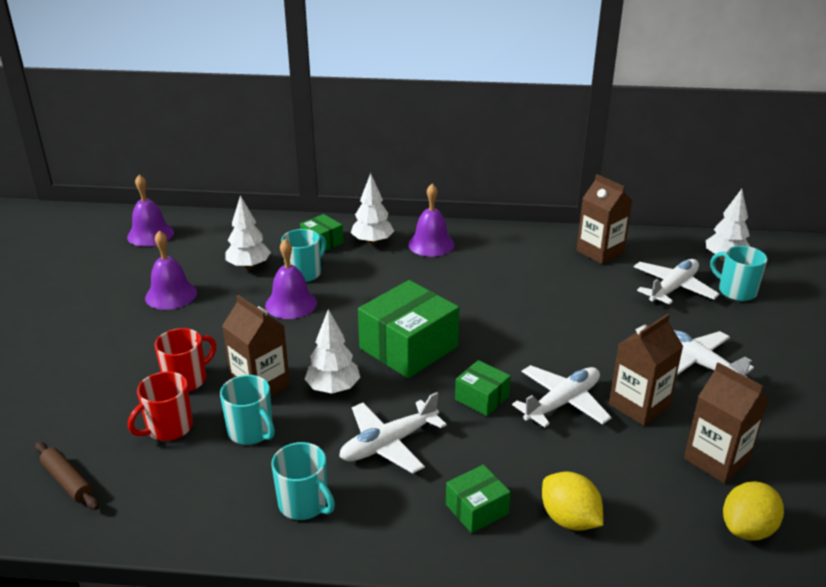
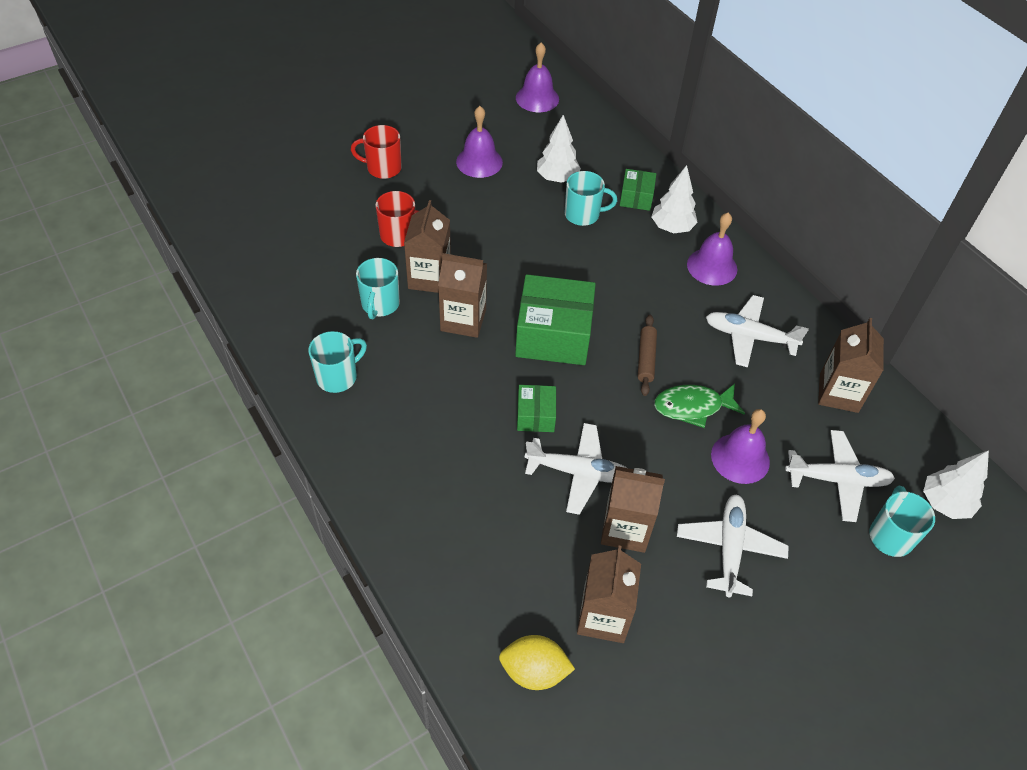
camera: 50 degrees right, 20 degrees up
brown rolling pin [35,442,99,510] -> brown rolling pin moved to [638,315,657,396]
red mug [128,371,193,441] -> red mug moved to [351,125,402,179]
purple bell [265,239,317,319] -> purple bell moved to [711,409,770,484]
turquoise mug [271,442,335,520] -> turquoise mug turned 135 degrees counterclockwise [308,331,367,393]
white tree [305,309,360,394] -> brown carton [438,253,487,338]
white plane [339,392,447,474] -> white plane moved to [706,295,809,367]
green box [446,465,511,533] -> none
yellow lemon [542,472,603,531] -> none
none -> green fish [654,384,745,428]

